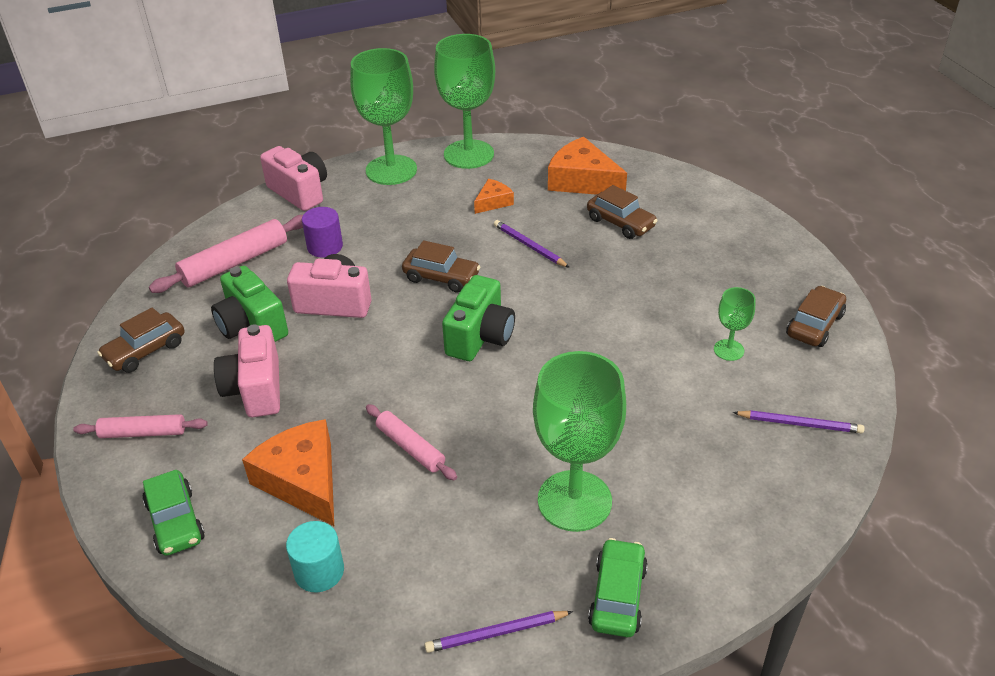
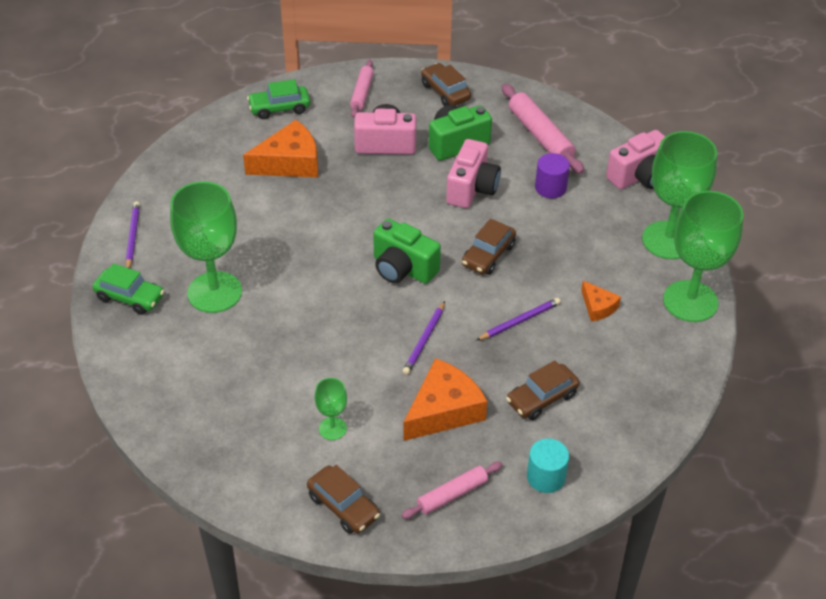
camera: 100 degrees right, 5 degrees up
turquoise cylinder [286,521,344,592] -> turquoise cylinder moved to [527,439,569,493]
pink rolling pin [366,404,457,480] -> pink rolling pin moved to [401,462,503,519]
orange cheese [548,137,627,195] -> orange cheese moved to [403,358,487,441]
purple pencil [732,410,865,433] -> purple pencil moved to [402,301,445,375]

